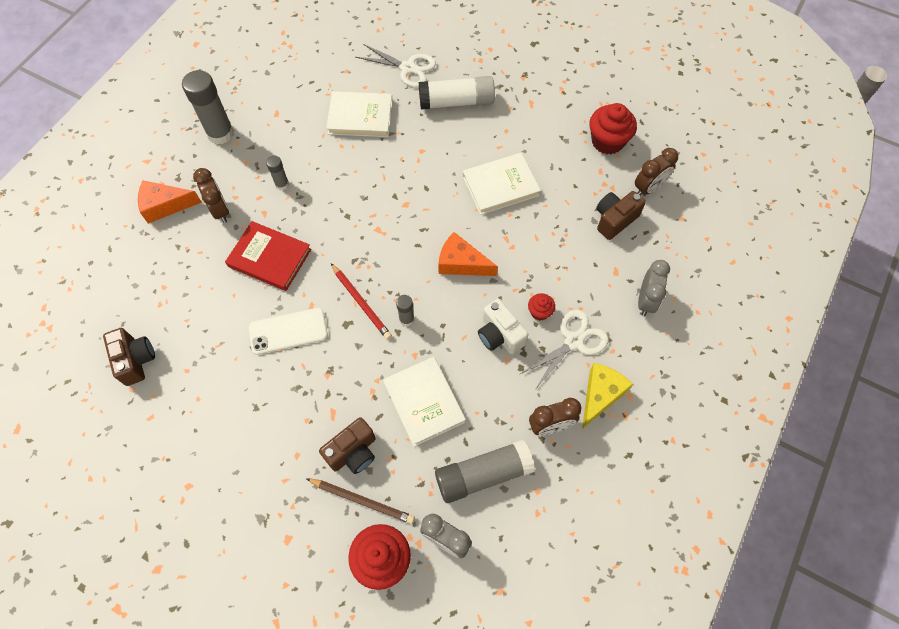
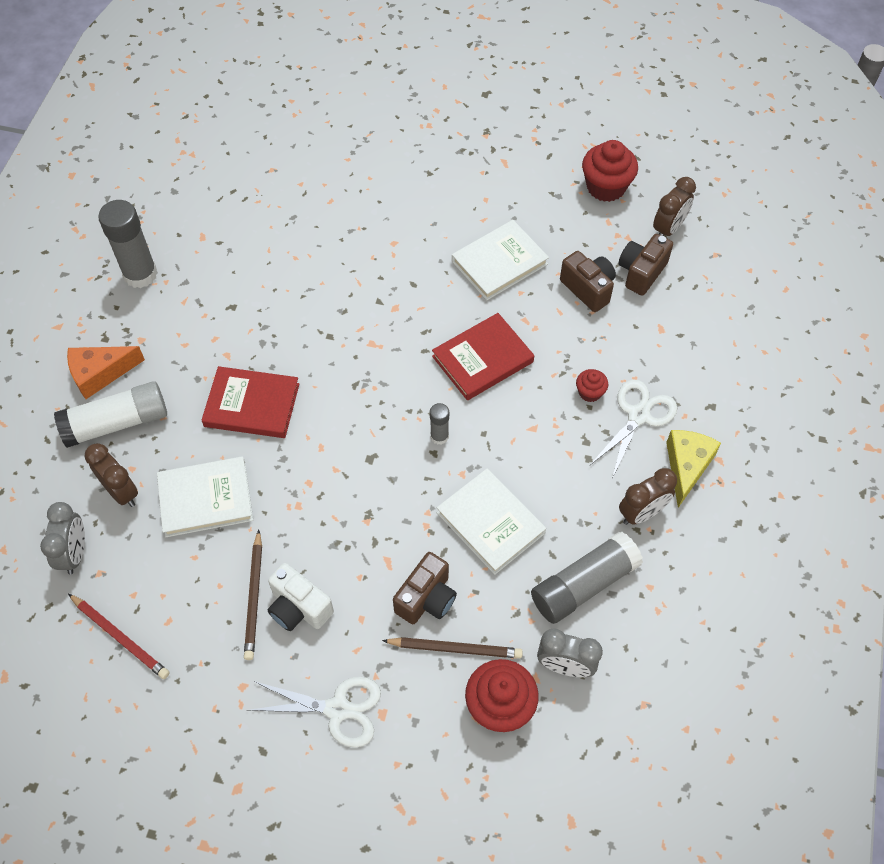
camera: 15 degrees left, 5 degrees down
brown camera [103,328,155,386] -> brown camera moved to [560,251,616,312]
brown clock [193,168,229,223] -> brown clock moved to [85,443,138,507]
white phone [249,308,328,355] -> none
grey glue stick [266,156,289,190] -> none
white book [326,91,393,137] -> white book moved to [157,456,253,537]
red pencil [331,263,392,340] -> red pencil moved to [68,594,170,679]
white scissors [355,44,436,88] -> white scissors moved to [248,677,381,748]
white glue stick [419,76,495,110] -> white glue stick moved to [54,381,167,448]
orange cheese [438,232,498,276] -> red book [432,313,534,400]
white camera [478,299,528,354] -> white camera moved to [268,563,334,631]
grey clock [638,260,670,316] -> grey clock moved to [40,502,85,574]
none -> brown pencil [244,530,262,660]

